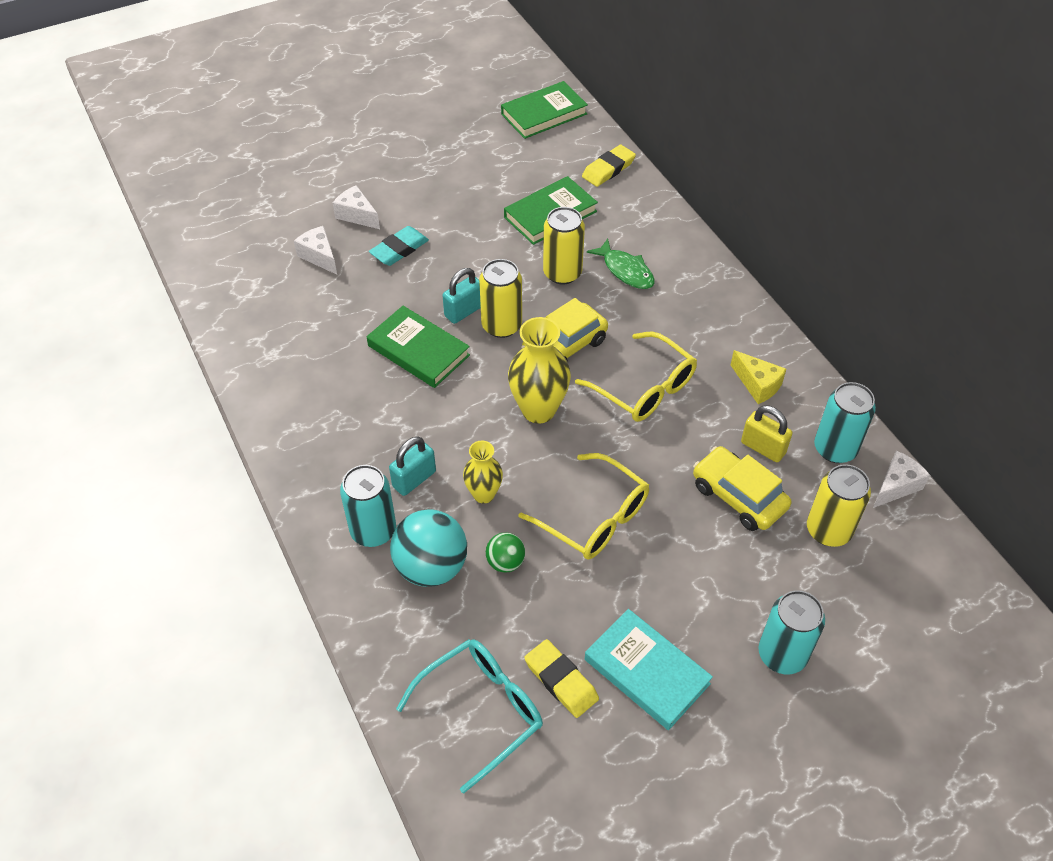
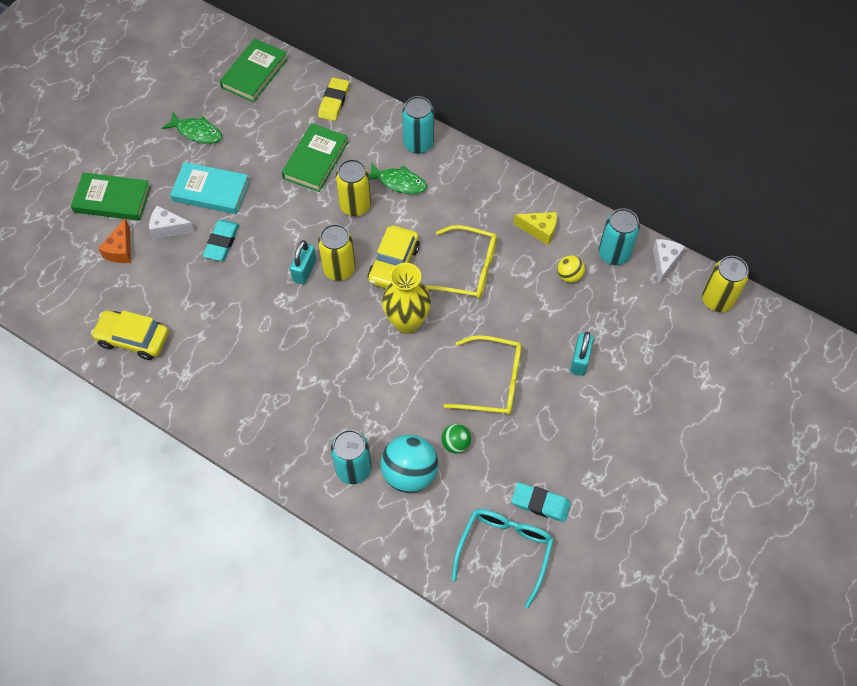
camera: 30 degrees left, 10 degrees up
white cheese [294,226,337,275] -> none
green book [367,306,470,388] -> green book moved to [71,173,151,221]
turquoise padlock [389,437,436,496] -> turquoise padlock moved to [570,332,594,376]
yellow vase [463,440,503,504] -> none
yellow eraser [524,639,599,718] -> turquoise eraser [512,482,571,522]
turquoise book [585,609,713,730] -> turquoise book moved to [170,162,249,214]
yellow car [693,446,791,531] -> yellow car moved to [91,310,169,360]
yellow padlock [741,406,793,462] -> yellow ball [557,255,585,283]
turquoise can [759,590,825,674] -> turquoise can moved to [402,96,434,154]
yellow can [807,464,871,547] -> yellow can moved to [702,256,749,312]
none -> orange cheese [98,218,131,263]
none -> green fish [162,112,222,144]

